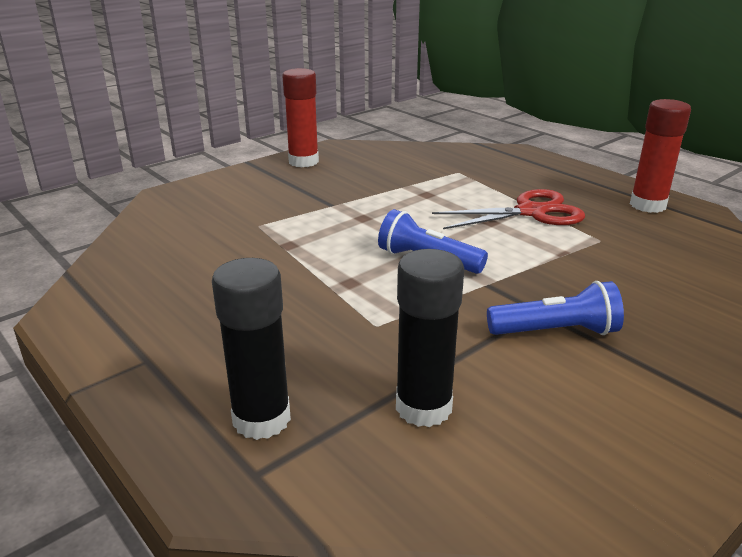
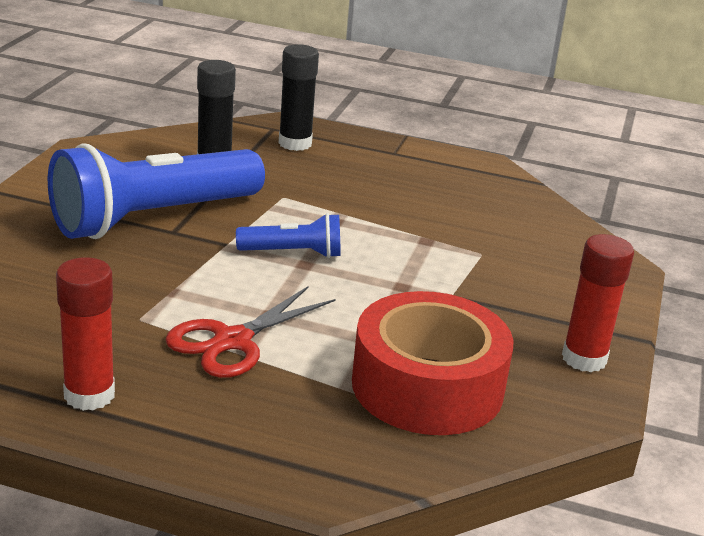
camera: 145 degrees right, 0 degrees up
blue flashlight [487,281,624,335] -> blue flashlight [48,143,265,239], size x2.11
none -> red tape [352,291,514,435]

